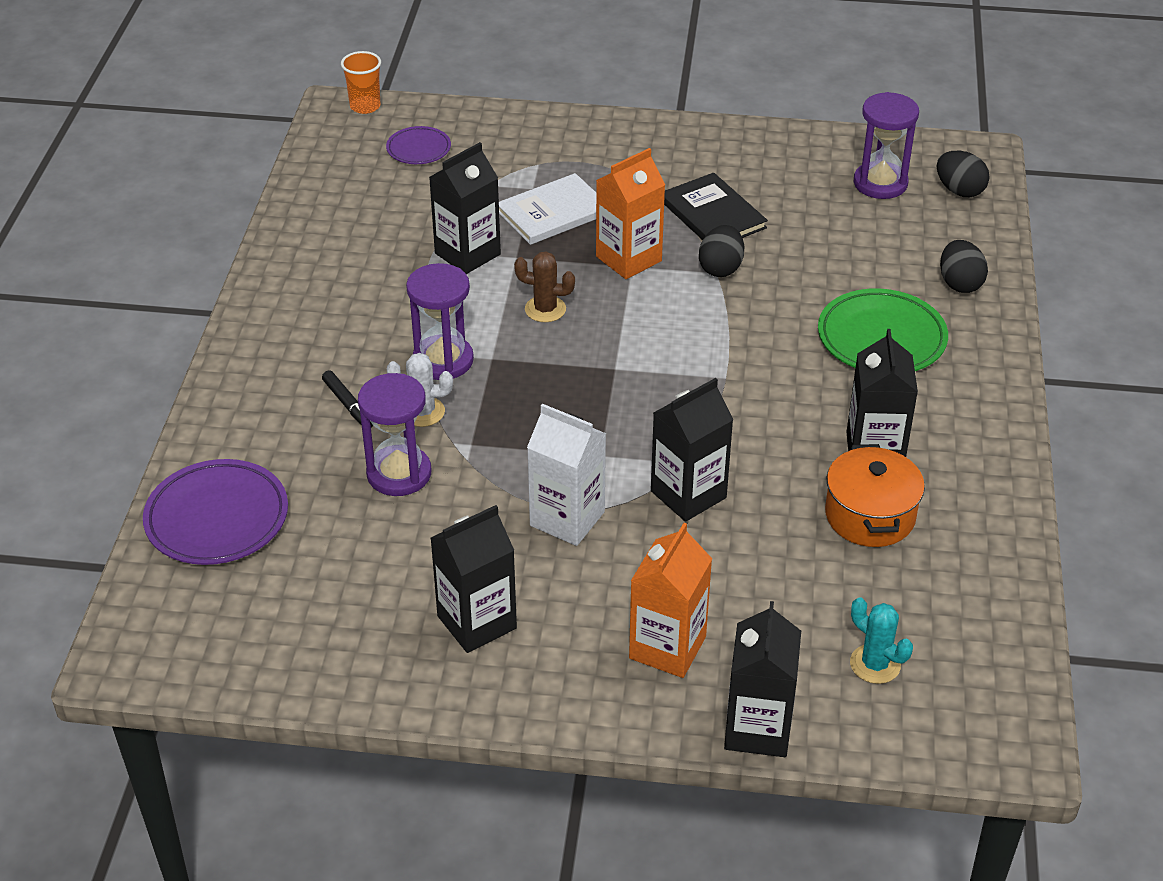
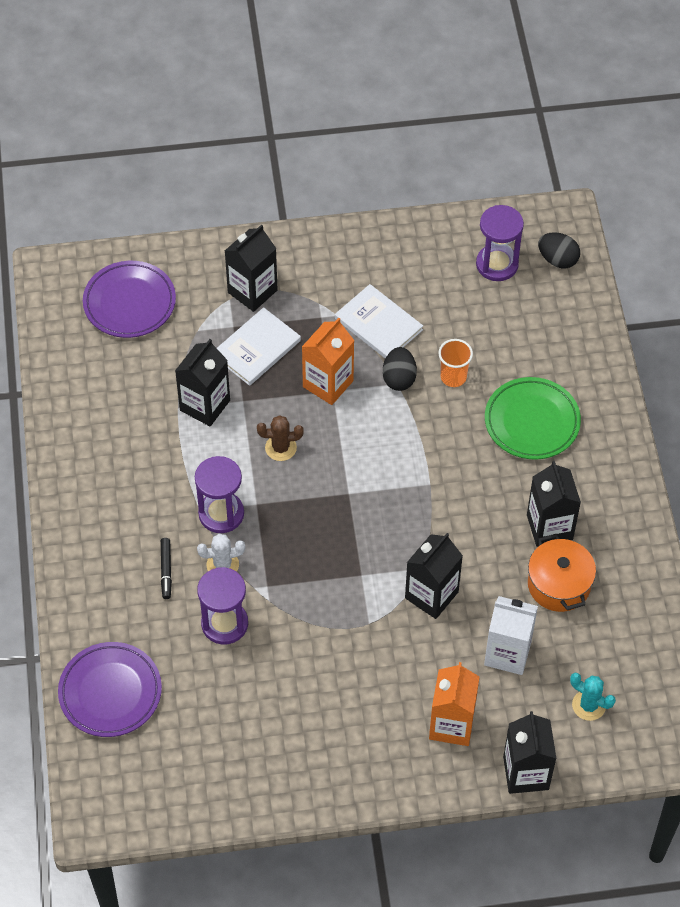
camera: 15 degrees left, 15 degrees up
black marker [322,370,373,427] -> black marker turned 45 degrees clockwise [161,538,172,599]
orange cup [341,51,381,114] -> orange cup moved to [438,339,473,387]
purple plate [386,126,451,164] -> purple plate [83,261,176,338], size x1.77
black carton [431,505,517,653] -> black carton moved to [225,224,278,312]
white carton [527,404,606,546] -> white carton moved to [484,596,538,675]
black book [664,173,768,240] -> white book [335,284,423,359]
black egg [940,240,988,293] -> none

